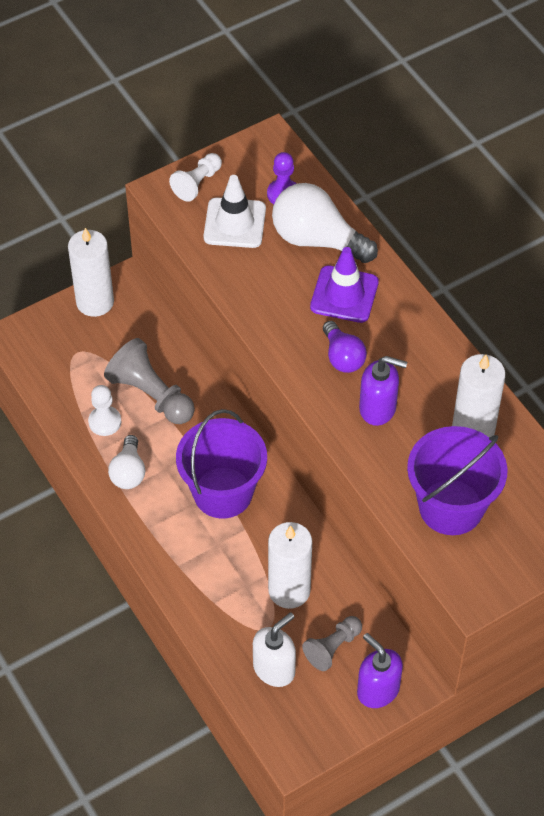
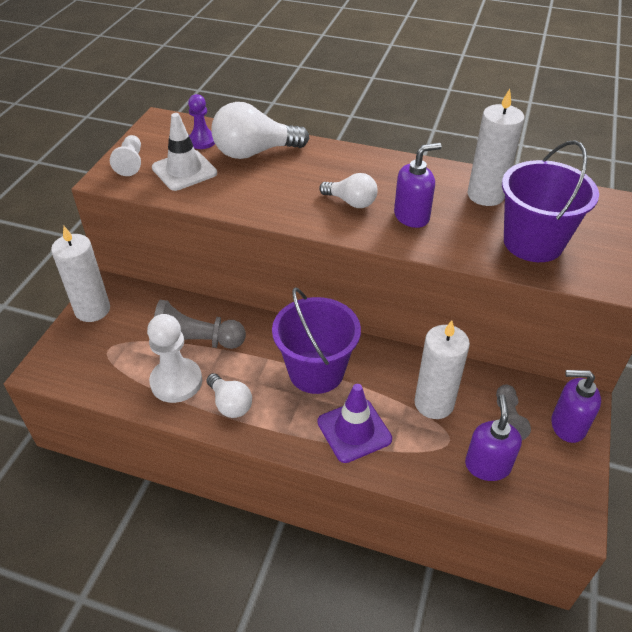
camera: 40 degrees left, 10 degrees down
white pawn [88,385,121,436] -> white pawn [147,314,202,403], size x1.61
white soap dispenser [253,612,296,687] -> purple soap dispenser [465,394,522,481]
purple traffic cone [310,247,379,323] -> purple traffic cone moved to [317,384,392,463]
purple light bulb [323,321,367,373] -> white light bulb [319,173,378,208]

